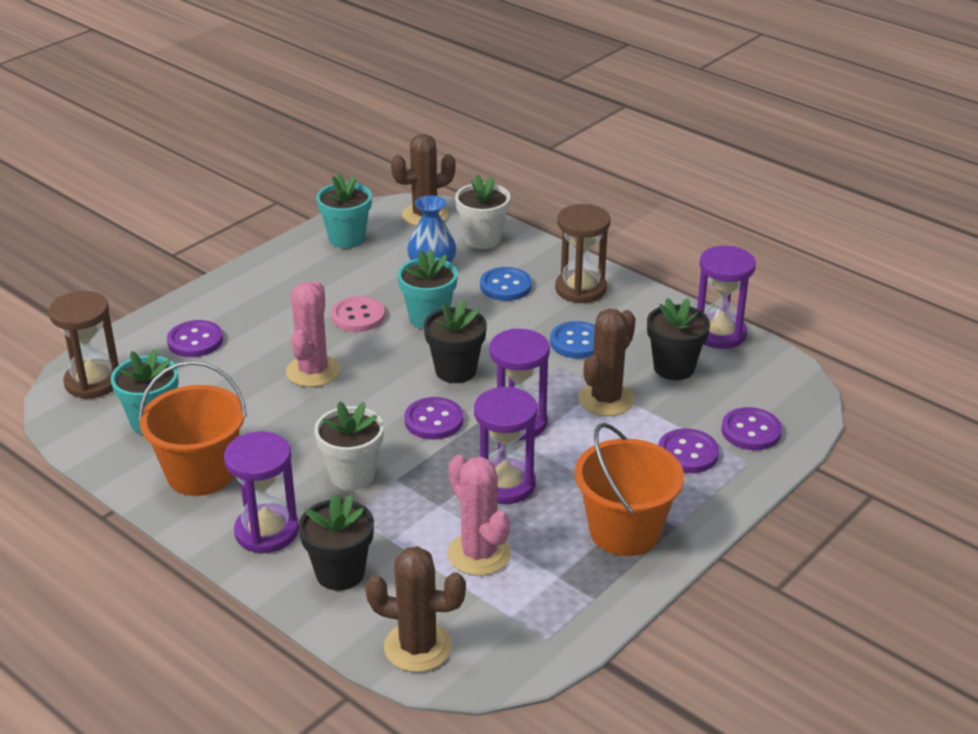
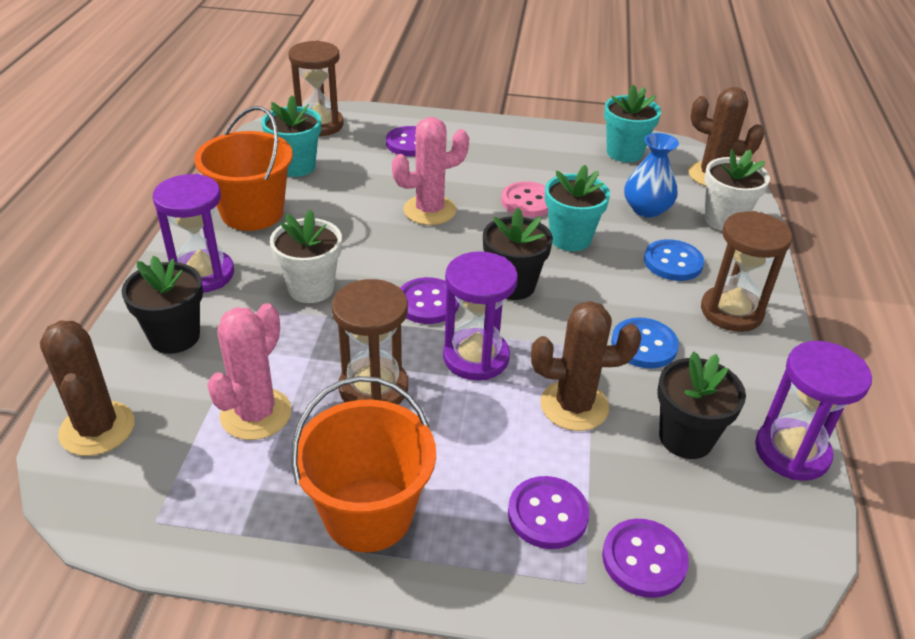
camera: 55 degrees right, 5 degrees up
purple hourglass [474,387,538,504] -> brown hourglass [332,279,408,404]

